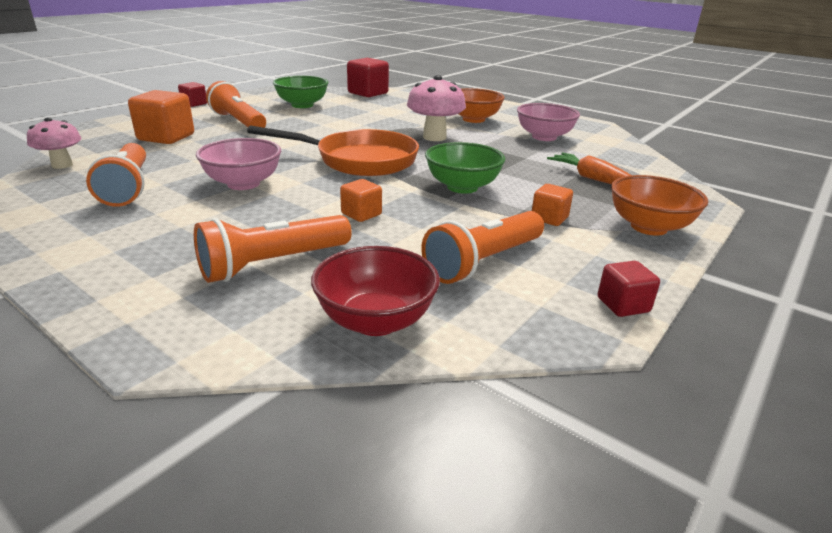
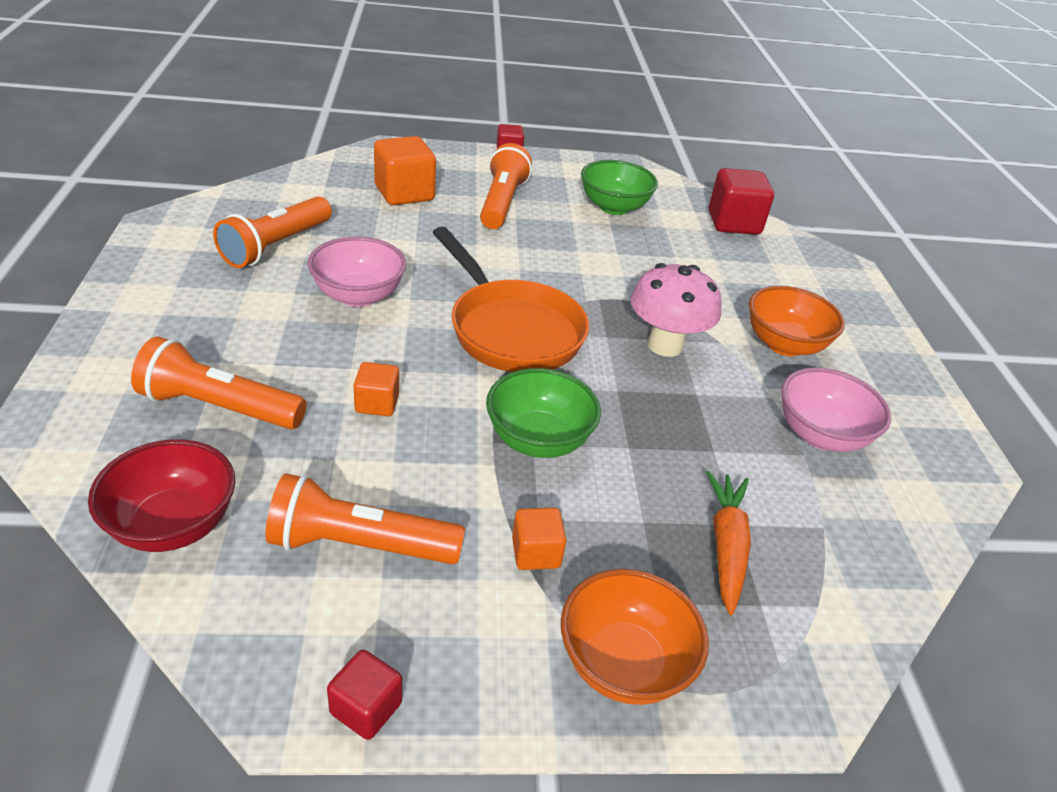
camera: 45 degrees right, 10 degrees up
pink mushroom [27,117,81,169] -> none

